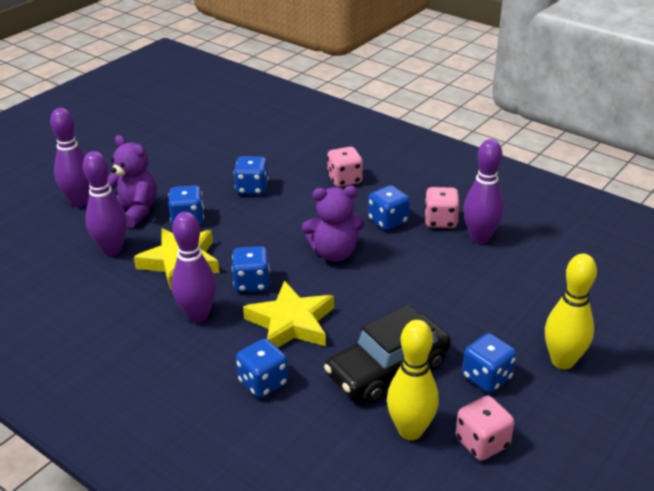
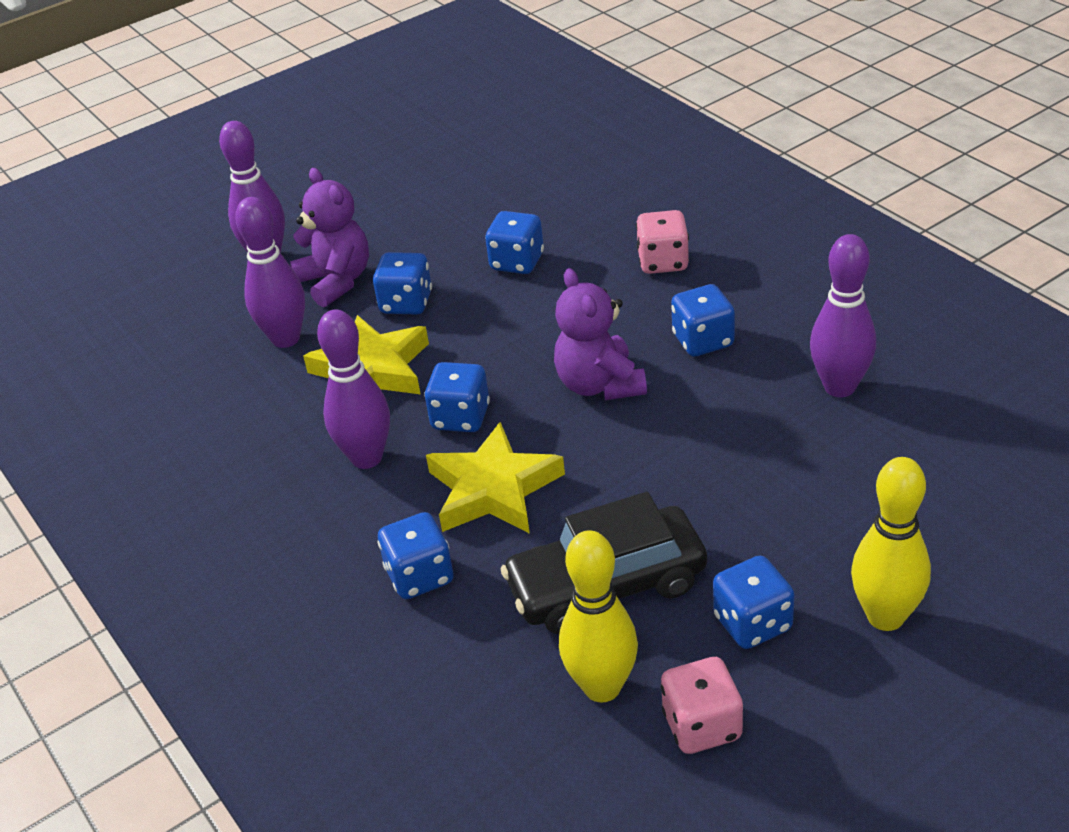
camera: 20 degrees right, 5 degrees up
purple teddy bear [302,186,365,262] -> purple teddy bear turned 60 degrees clockwise [554,268,647,400]
pink dice [424,187,460,228] -> none

